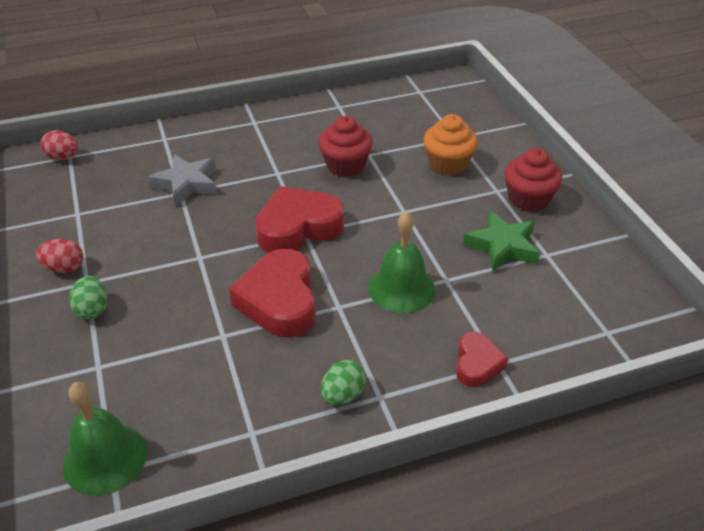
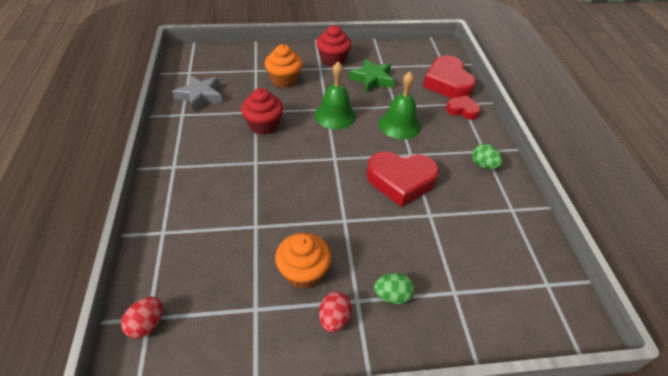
camera: 80 degrees left, 5 degrees up
green bell [63,382,147,496] -> green bell moved to [315,61,356,129]
grey star [148,154,217,207] -> grey star moved to [172,75,222,112]
red heart [255,186,344,253] -> red heart moved to [423,55,476,99]
none -> orange cupcake [275,233,331,289]

